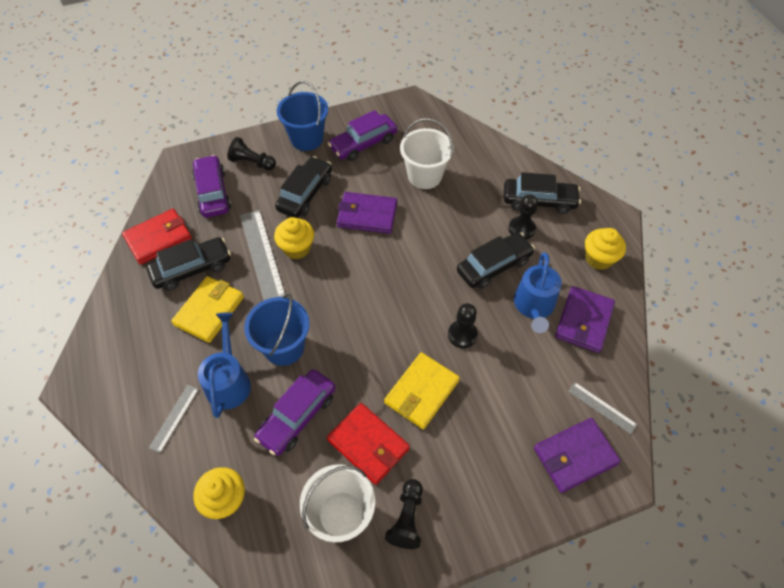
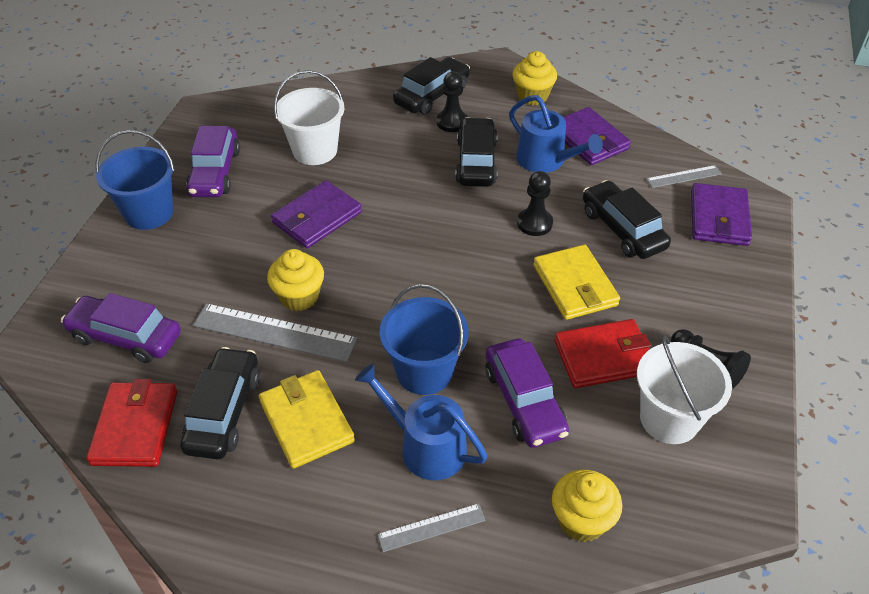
camera: 55 degrees left, 10 degrees down
grey ruler [149,385,199,453] -> grey ruler turned 75 degrees counterclockwise [377,503,486,552]
black pawn [228,137,276,171] -> none
black car [275,156,332,218] -> black car moved to [583,180,671,259]

